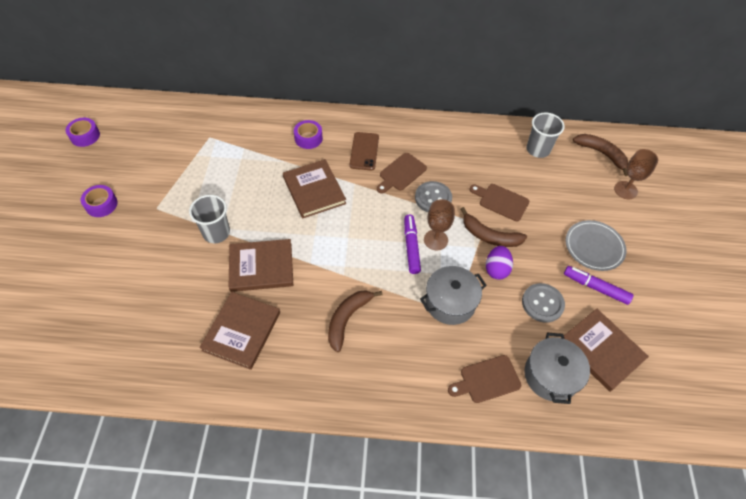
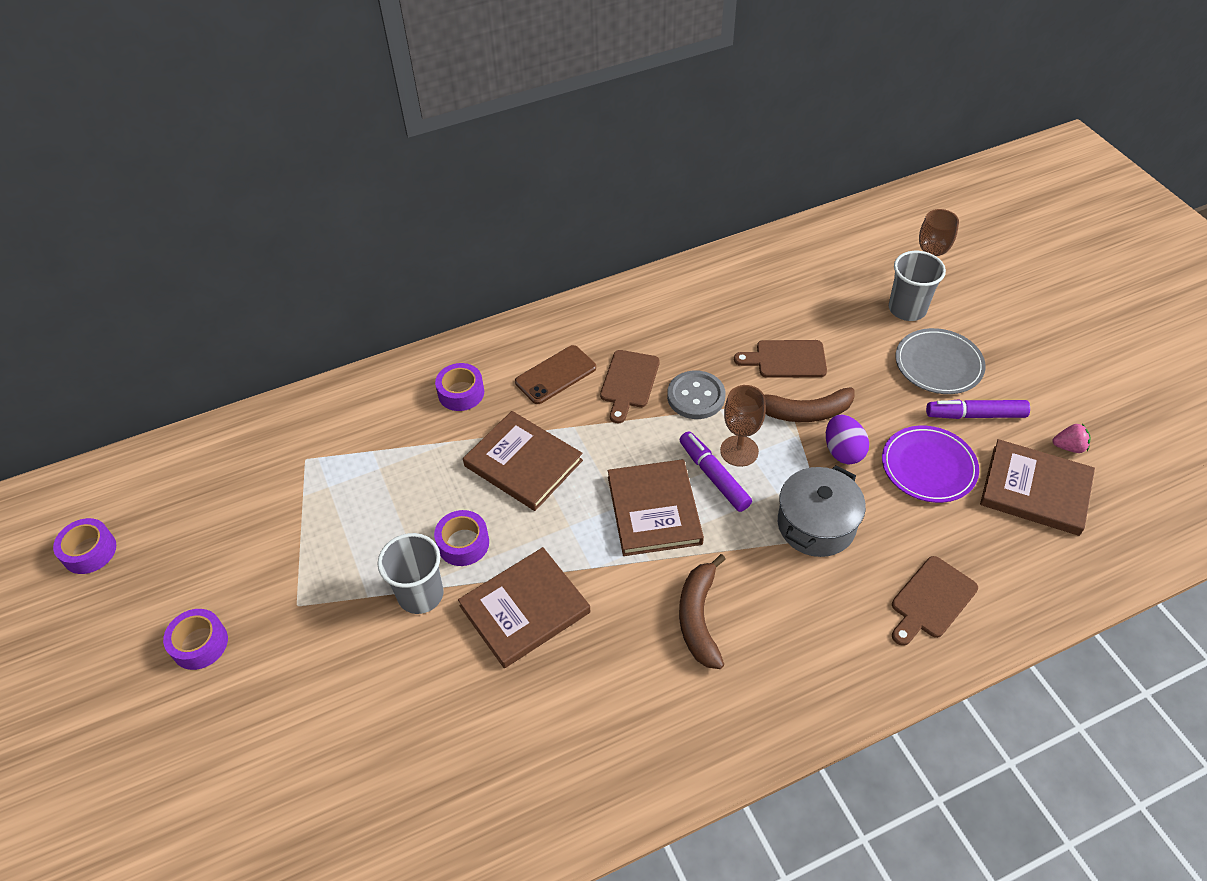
camera: 25 degrees left, 5 degrees down
brown book [199,292,280,370] -> brown book moved to [608,459,704,556]
brown phone [350,132,379,170] -> brown phone turned 75 degrees clockwise [515,345,596,404]
grey button [522,283,565,323] -> purple plate [882,426,979,503]
grey pot [525,333,590,404] -> none
grey cup [526,112,565,158] -> grey cup moved to [889,251,946,321]
brown banana [573,134,628,176] -> none
none -> purple tape [434,510,489,566]
none -> pink strawberry [1053,424,1091,453]

